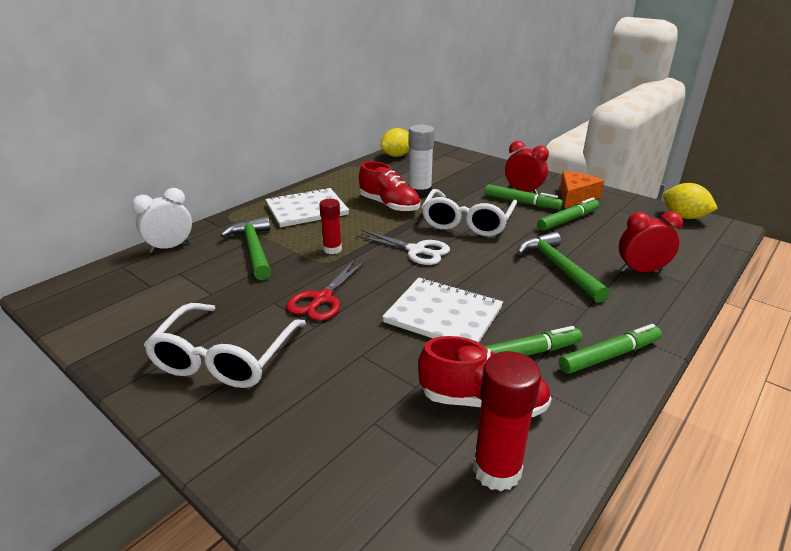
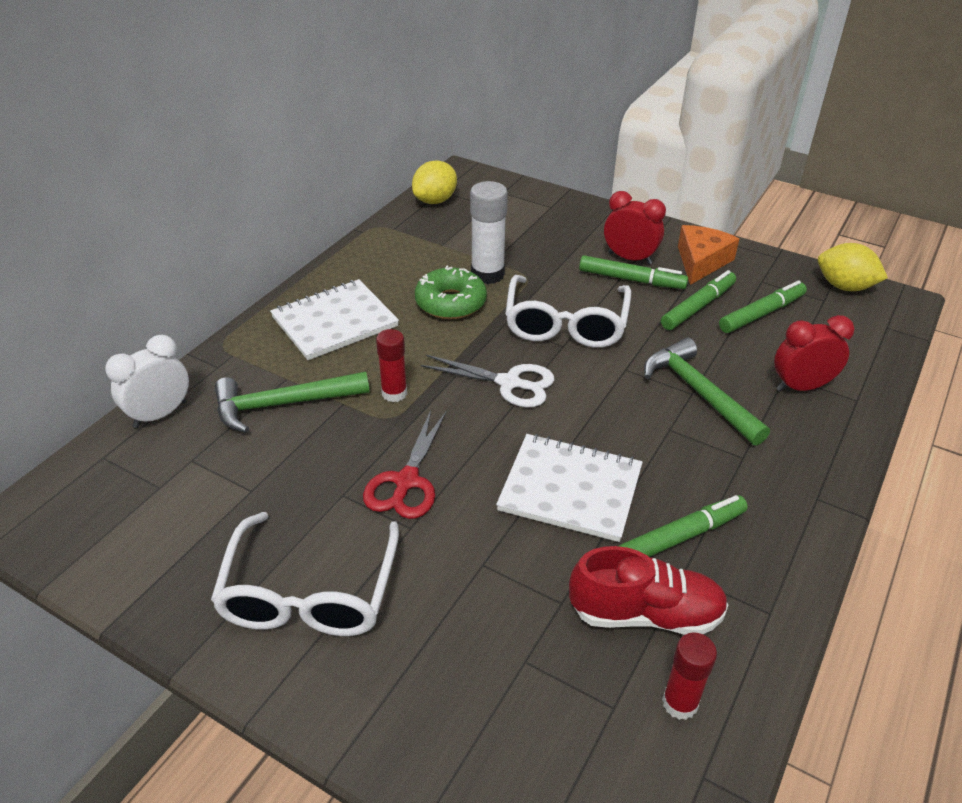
camera: 10 degrees left, 10 degrees up
green hammer [220,216,271,280] -> green hammer turned 75 degrees counterclockwise [215,371,370,433]
red shoe [359,161,420,212] -> green donut [415,266,487,319]
red glue stick [473,351,541,491] -> red glue stick [662,632,717,720], size x0.65
green marker [559,324,662,374] -> green marker moved to [719,280,807,333]

